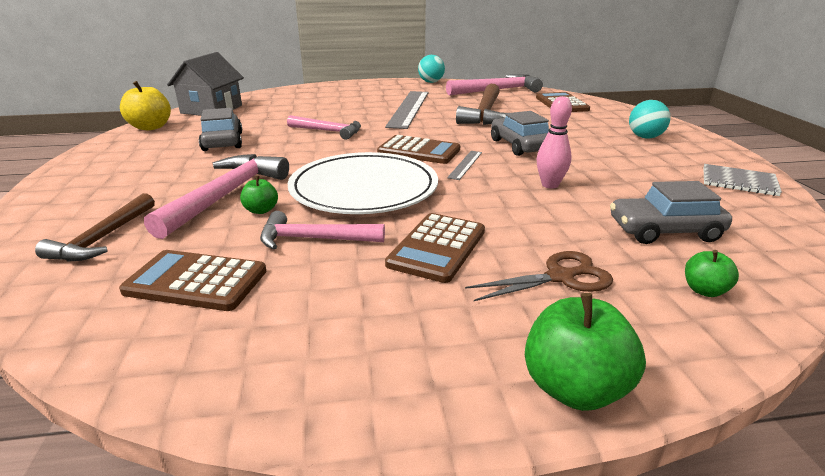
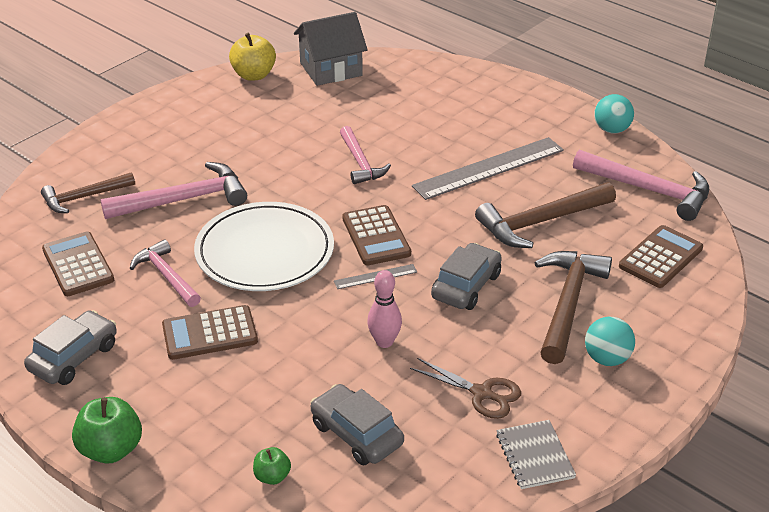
camera: 50 degrees right, 10 degrees up
grey car [199,108,242,151] -> grey car moved to [24,310,117,385]
green apple [240,176,278,214] -> none
brown scissors [465,251,613,301] -> brown scissors moved to [410,358,521,419]
none -> brown hammer [535,251,612,364]

